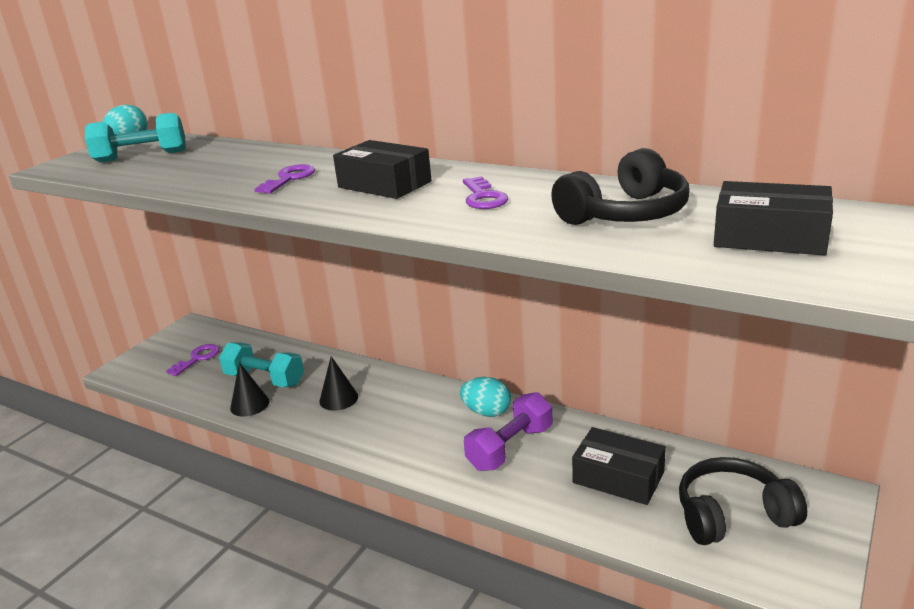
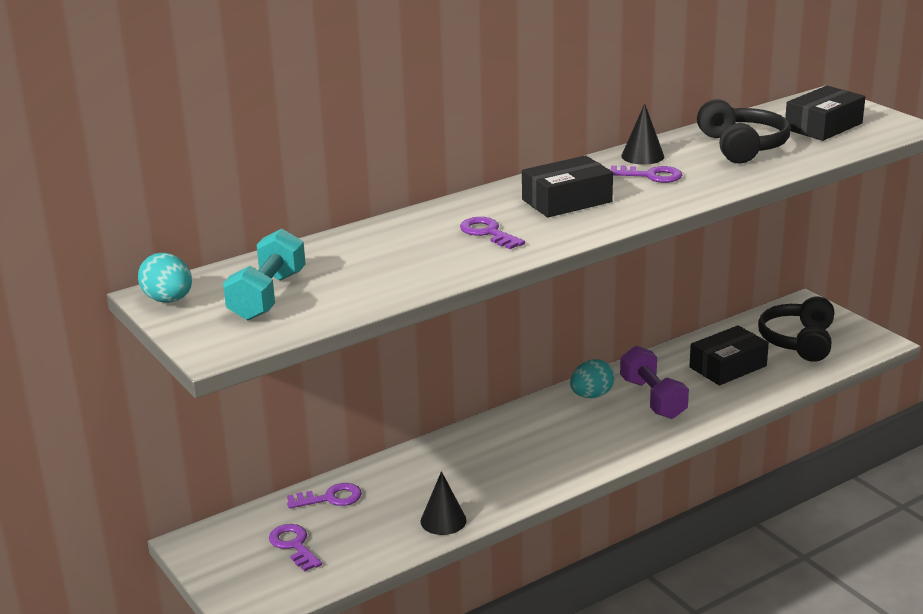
camera: 65 degrees left, 0 degrees up
turquoise dumbbell [219,342,304,387] -> none
black cone [319,356,358,411] -> black cone moved to [621,104,664,165]
none -> purple key [287,483,362,509]

